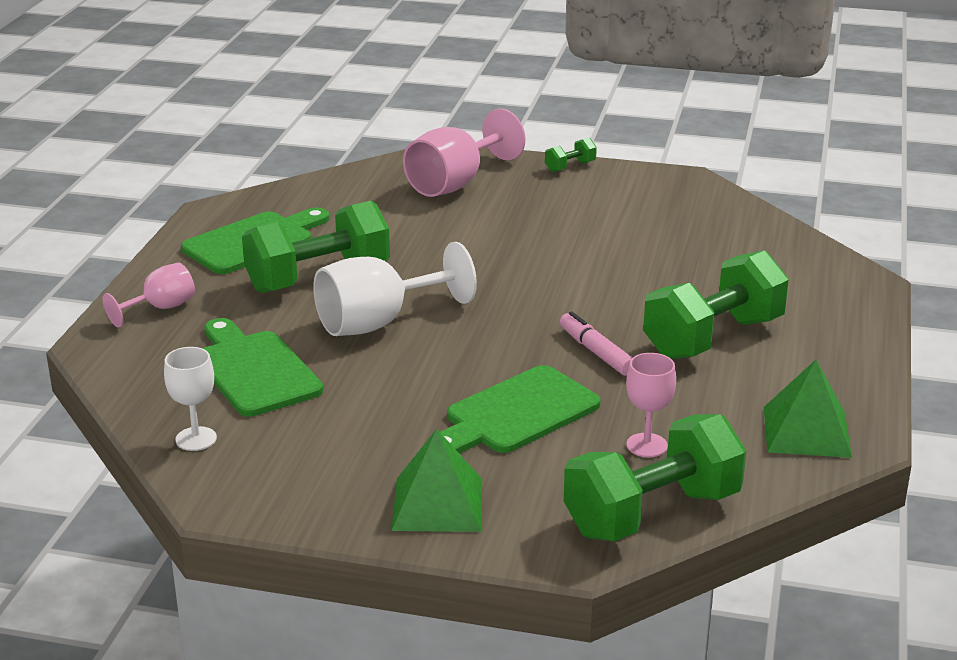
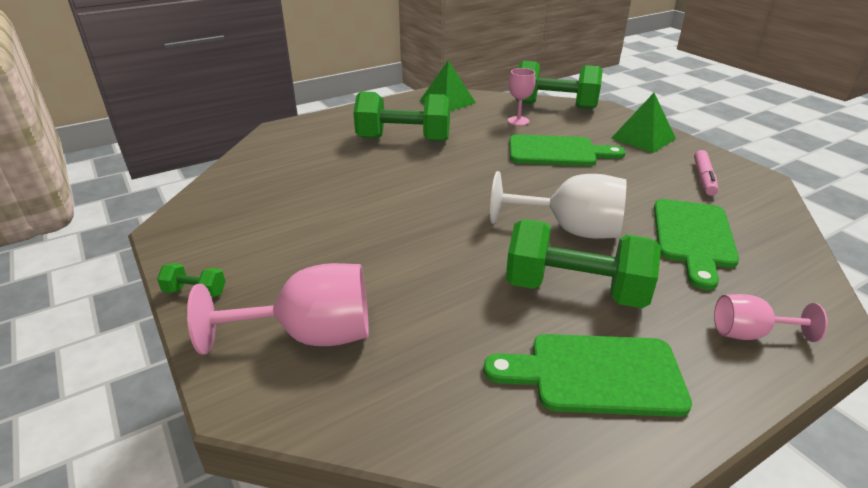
camera: 135 degrees left, 5 degrees up
white goblet [164,347,217,451] -> none
pink marker [560,311,632,376] -> pink marker moved to [694,150,718,196]

